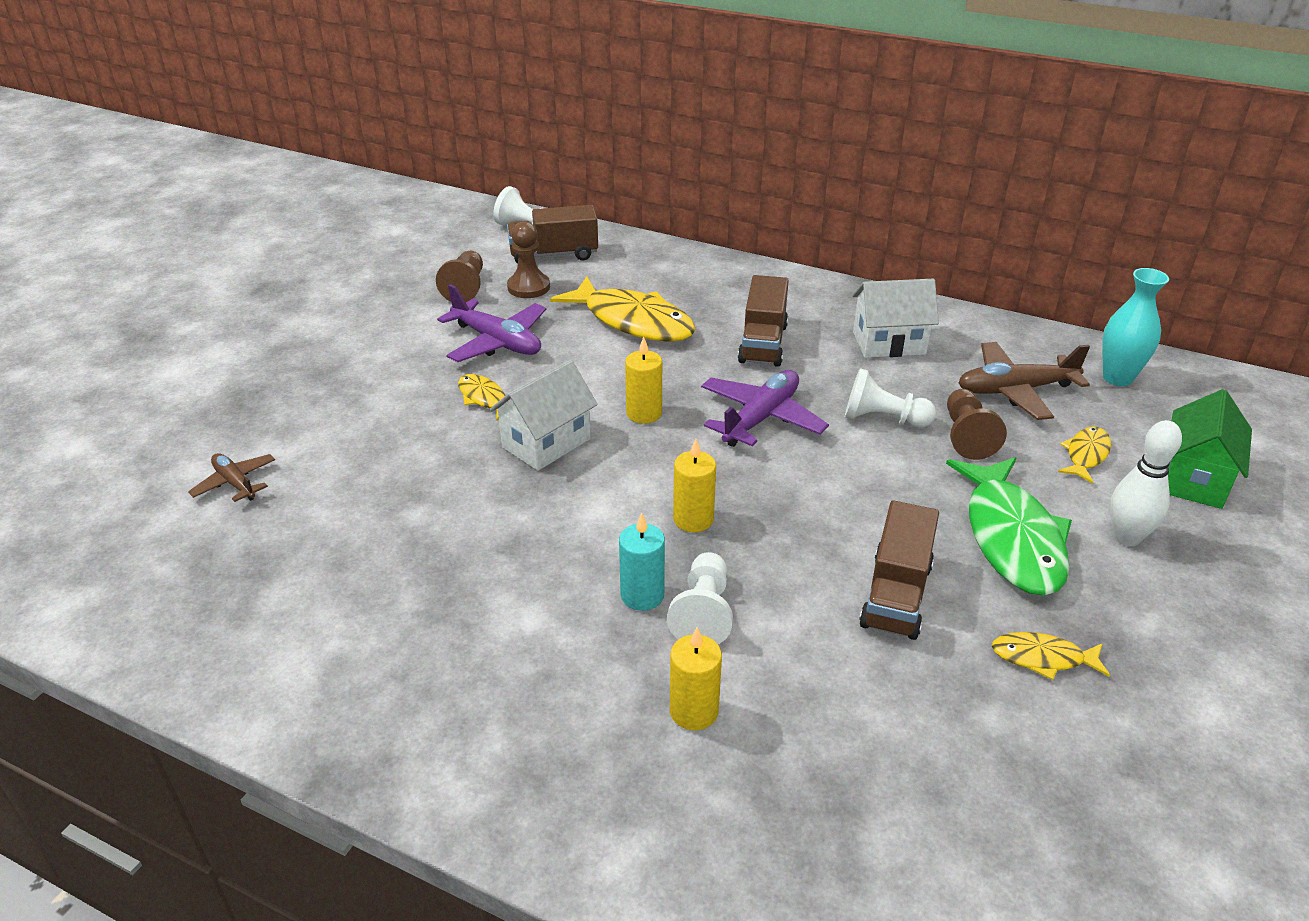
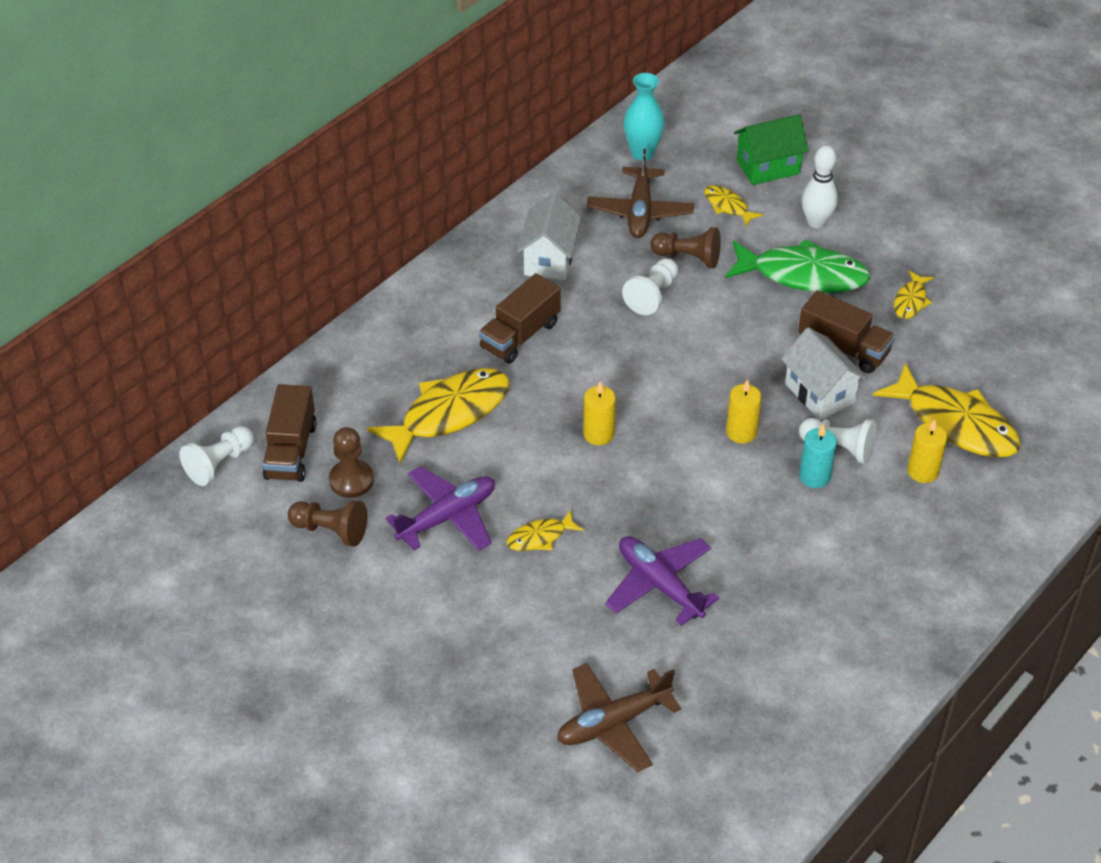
camera: 75 degrees left, 10 degrees up
brown plane [188,453,275,502] -> brown plane [557,663,682,772], size x1.71
white house [489,360,598,471] -> white house moved to [781,327,867,420]
purple plane [701,370,829,447] -> purple plane moved to [605,536,719,626]
brown truck [738,275,789,367] -> brown truck turned 105 degrees clockwise [479,273,561,364]
green house [1168,389,1252,509] -> green house turned 60 degrees counterclockwise [734,114,809,185]
none -> yellow fish [873,363,1021,458]

